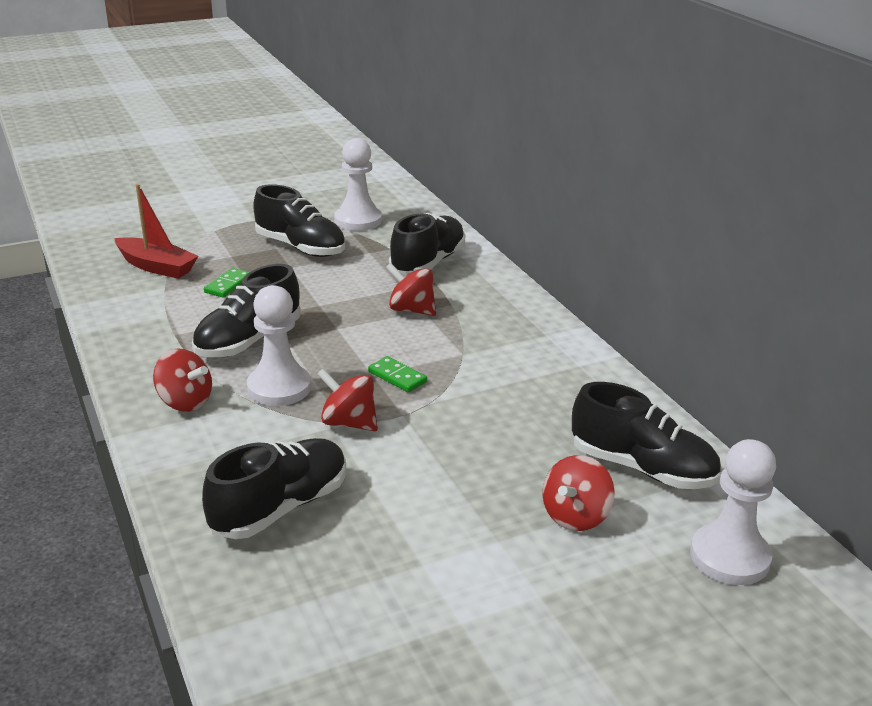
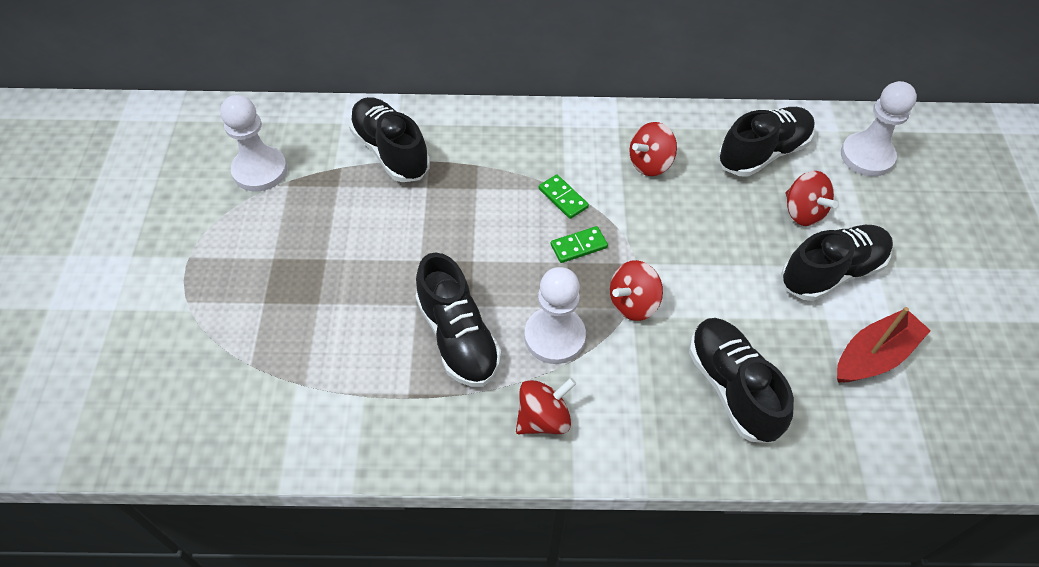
camera: 65 degrees left, 25 degrees up
red boat [114,184,198,279] -> red boat moved to [837,307,931,382]
green domino [204,268,249,298] -> green domino moved to [539,174,589,219]
black shoe [253,184,345,257] -> black shoe moved to [781,225,893,301]
red spinning top [386,263,436,316] -> red spinning top moved to [630,122,677,176]

